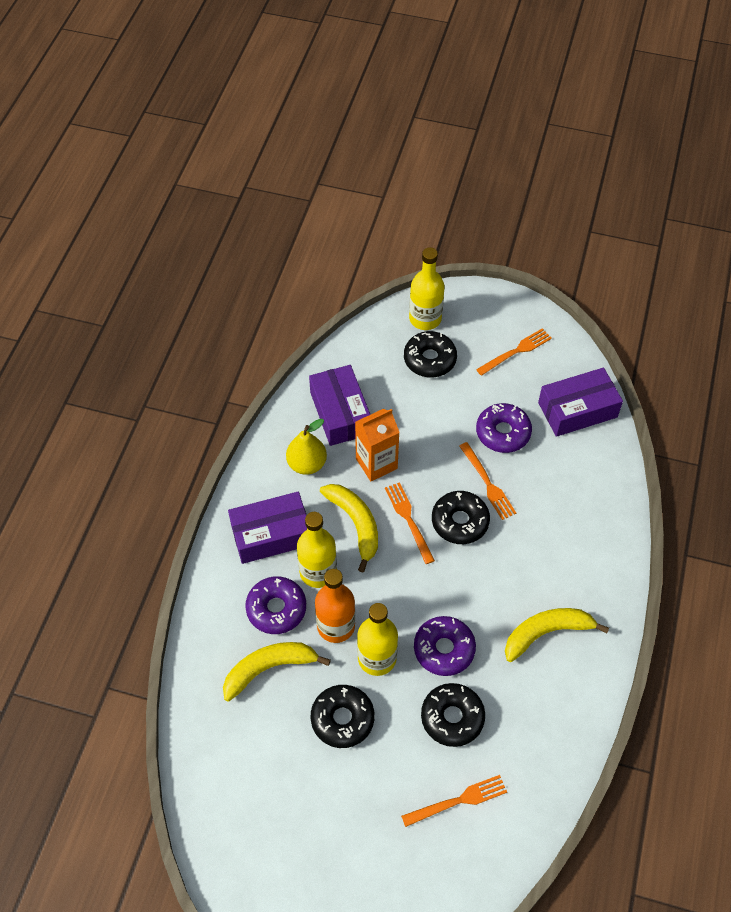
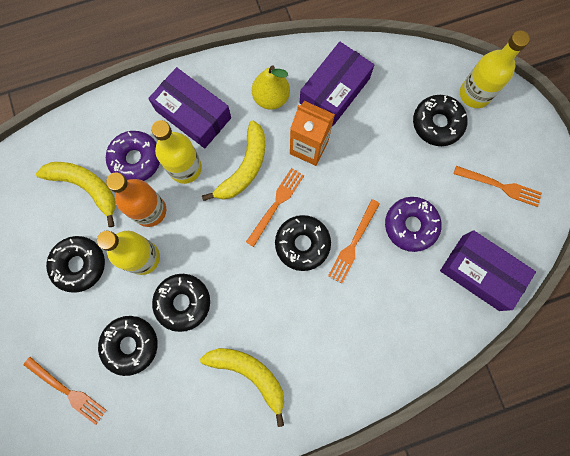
camera: 55 degrees right, 20 degrees up
purple donut [414,616,476,676] -> black donut [152,274,210,332]

